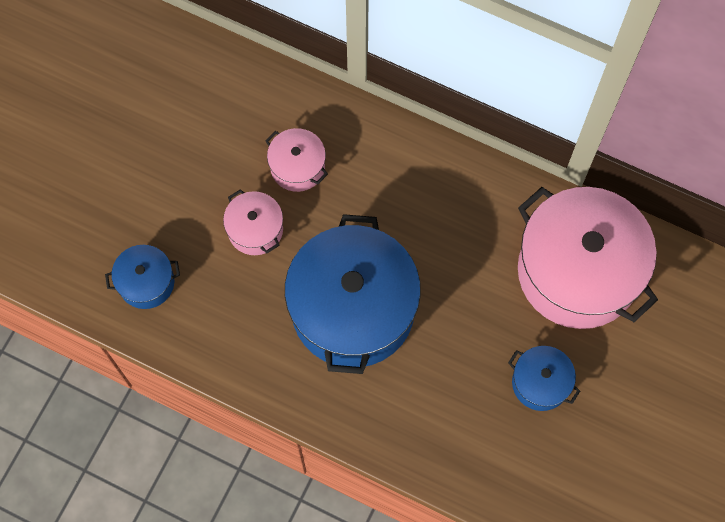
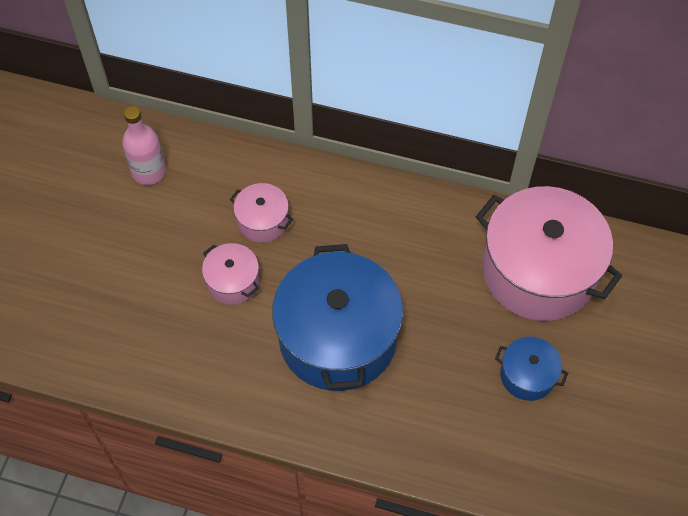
camera: 10 degrees left, 10 degrees down
blue pot [105,245,180,309] -> none
none -> pink bottle [122,106,166,185]

